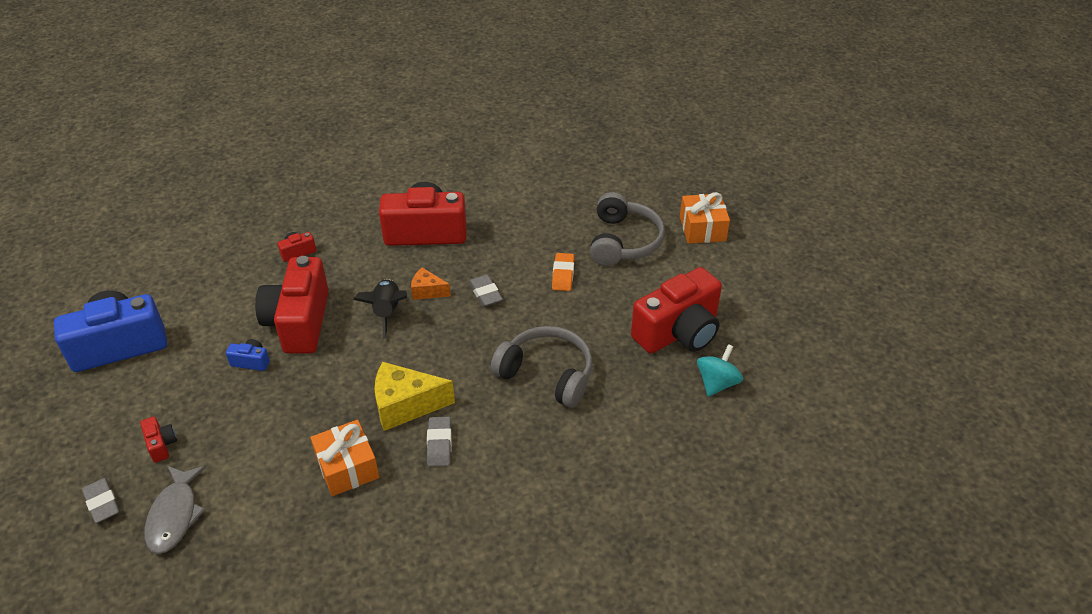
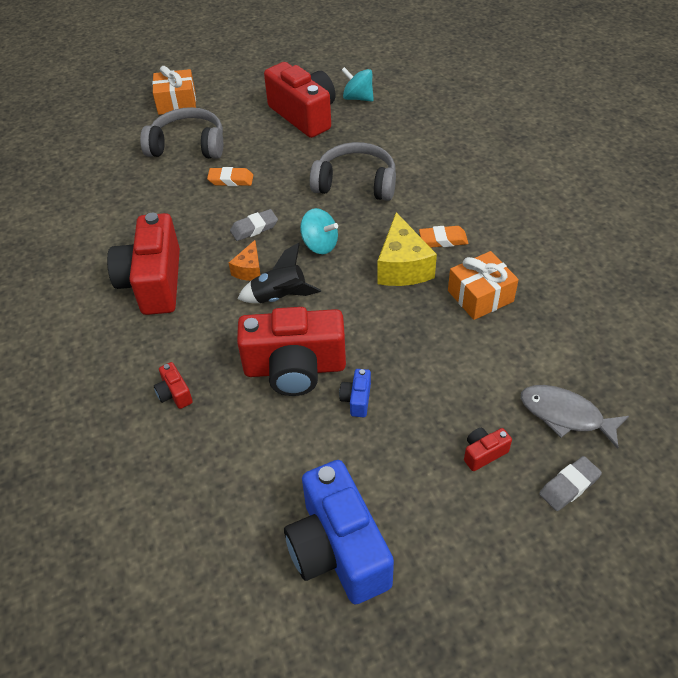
camera: 90 degrees left, 5 degrees up
grey fish [144,466,206,554] -> grey fish turned 150 degrees counterclockwise [521,385,629,449]
grey eraser [427,417,452,467] -> orange eraser [419,226,468,248]
grey headphones [491,326,593,408] -> grey headphones turned 75 degrees clockwise [310,142,396,201]
none -> turquoise spinning top [300,208,338,254]

